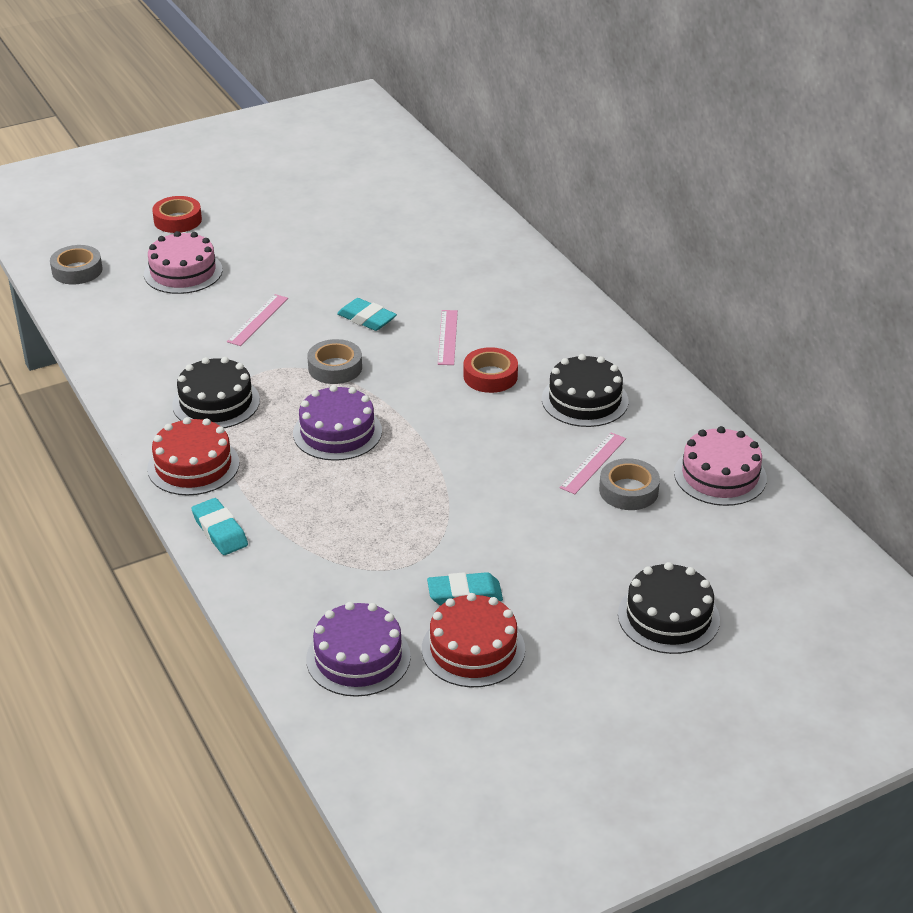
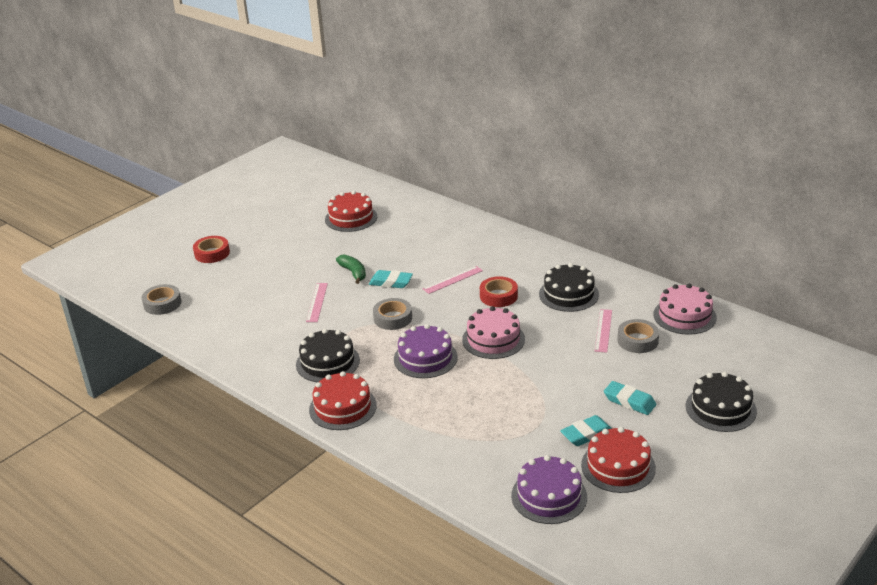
camera: 20 degrees left, 5 degrees down
pink cake [144,231,223,294] -> pink cake moved to [462,306,525,359]
turquoise eraser [192,498,248,555] -> turquoise eraser moved to [604,381,657,415]
pink ruler [438,310,458,365] -> pink ruler turned 75 degrees clockwise [423,266,483,294]
none -> red cake [325,191,377,232]
none -> green banana [336,255,366,284]

